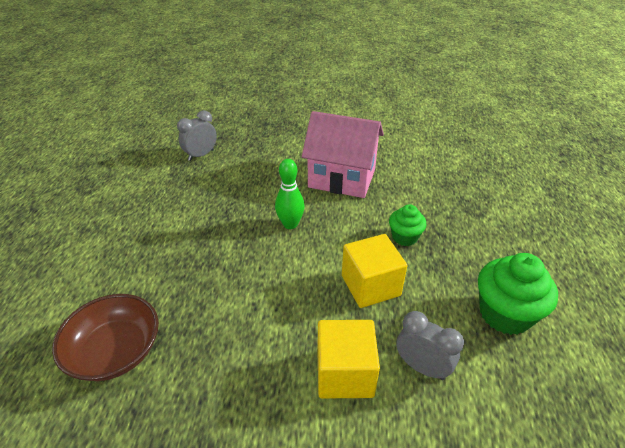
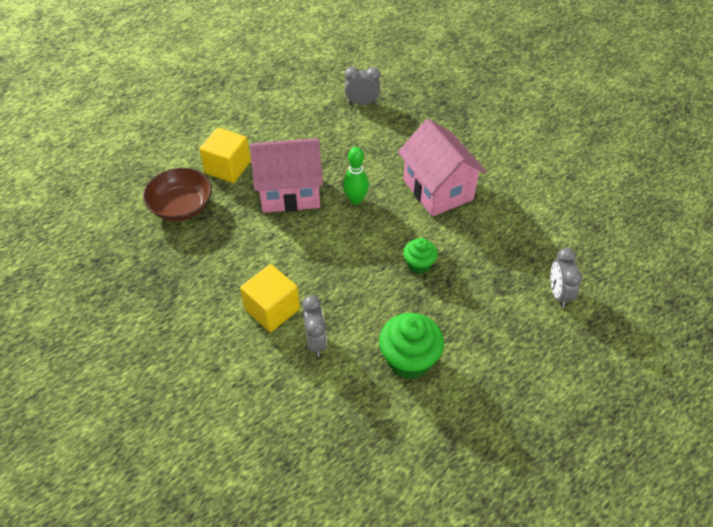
camera: 45 degrees right, 10 degrees up
yellow cube [342,234,407,308] -> yellow cube moved to [199,127,251,183]
none -> pink house [250,138,323,213]
none -> grey clock [550,248,583,308]

